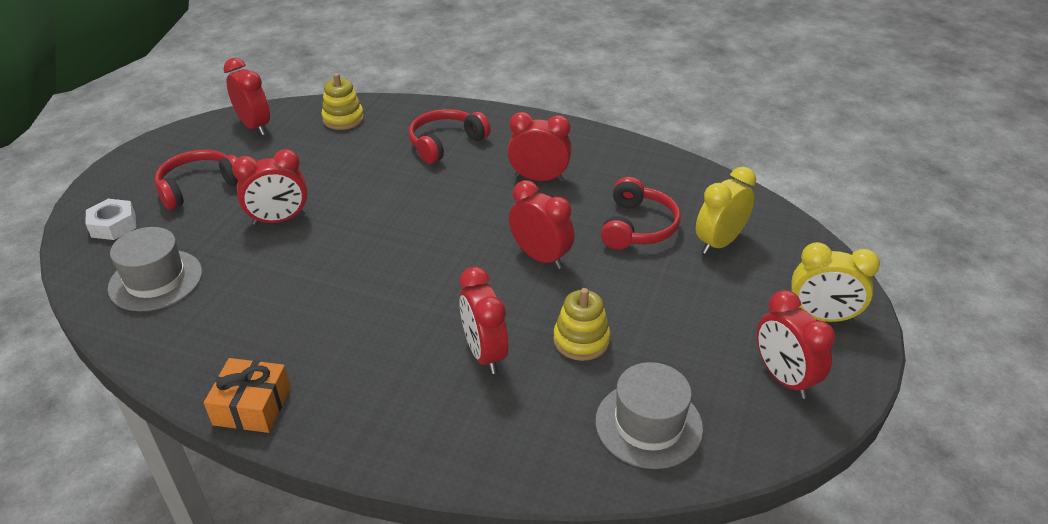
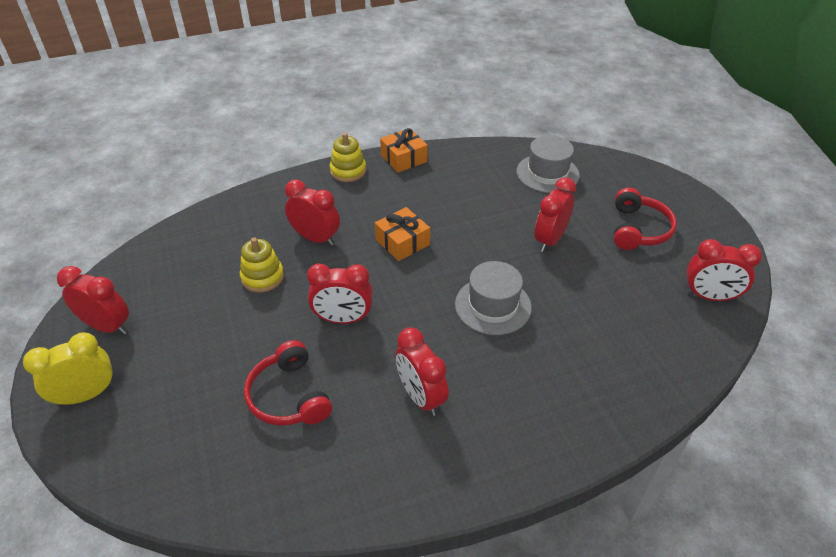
camera: 140 degrees right, 5 degrees up
white nut [86,199,136,240] -> none
yellow stacking toy [321,73,364,130] -> yellow stacking toy moved to [330,133,366,182]
red headphones [409,109,491,164] -> none
red clock [507,112,572,182] -> red clock turned 90 degrees clockwise [395,327,449,416]
grey hat [595,362,703,469] -> grey hat moved to [455,261,532,335]
yellow clock [696,167,756,254] -> none
none -> orange gift [375,207,430,261]

